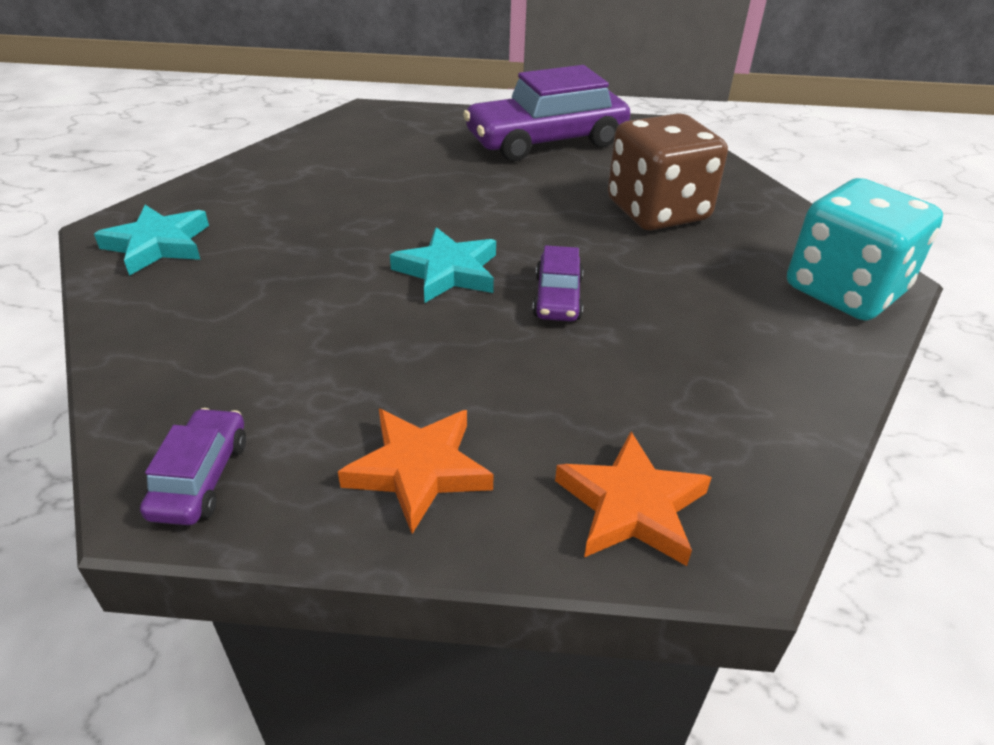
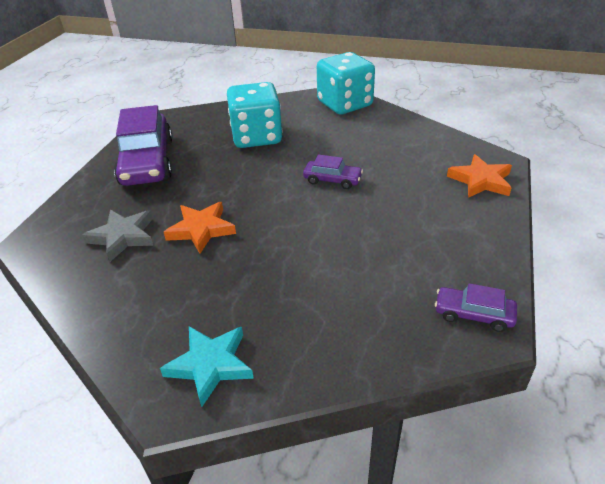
camera: 75 degrees left, 0 degrees up
orange star [338,409,494,534] -> orange star moved to [164,202,236,254]
turquoise star [390,227,496,303] -> none
brown dice [608,113,728,230] -> turquoise dice [227,82,283,148]
none -> grey star [82,210,153,262]

